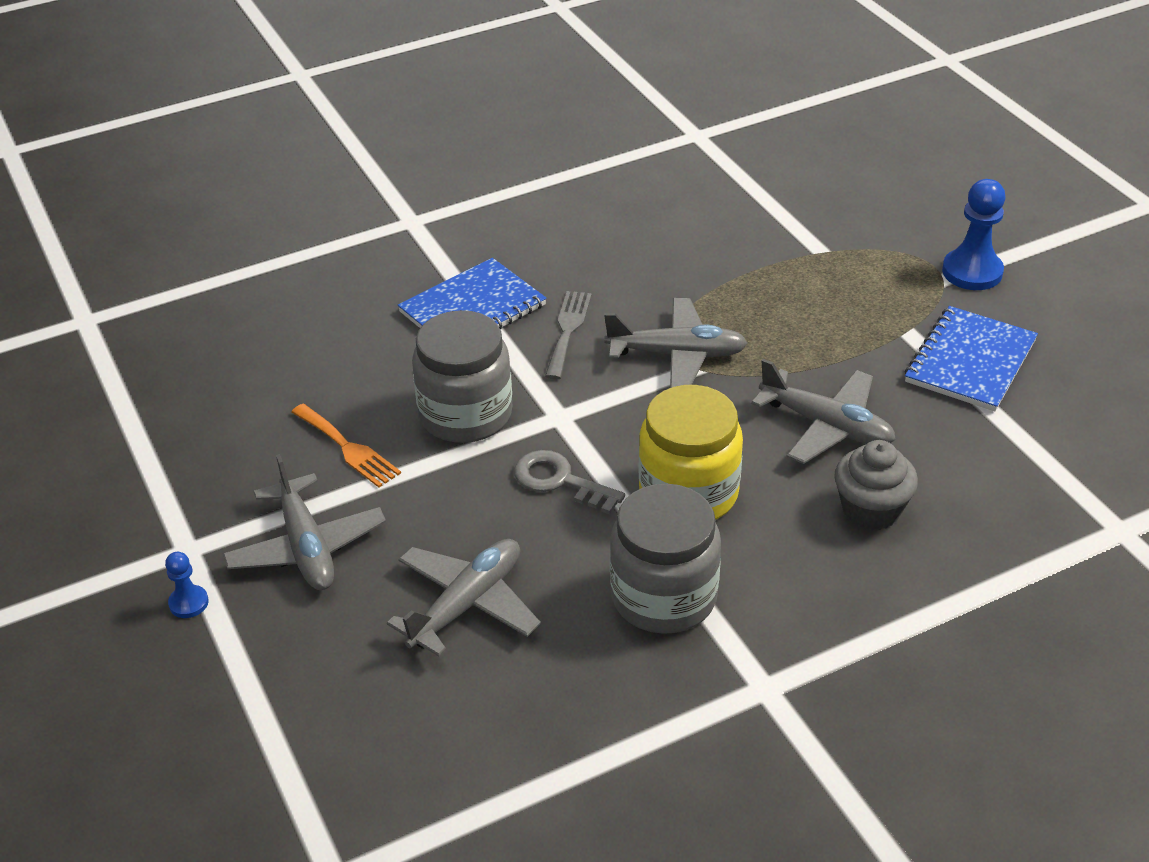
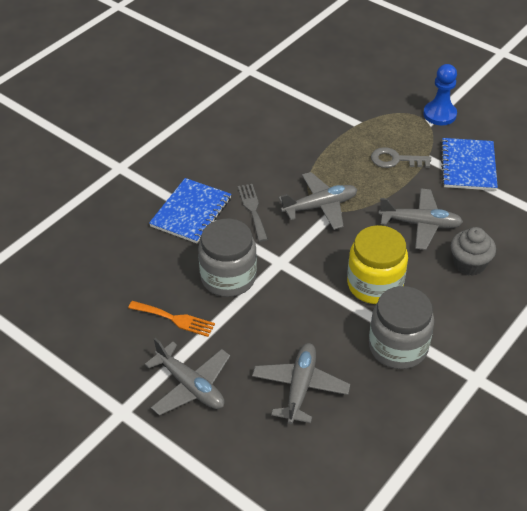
camera: 25 degrees left, 5 degrees up
blue pawn [165,552,209,618] -> none
grey key [514,450,625,514] -> grey key moved to [371,147,431,168]

